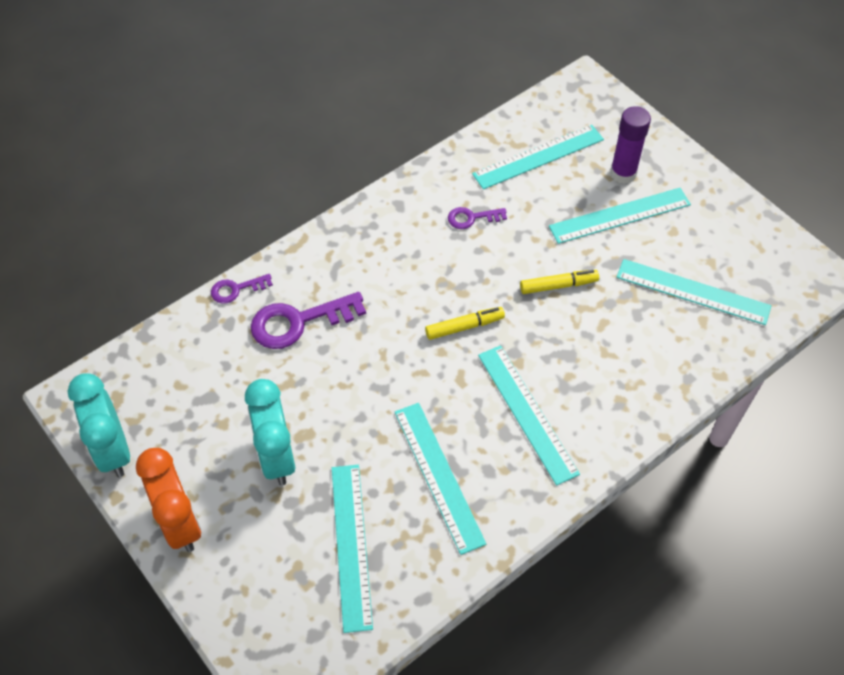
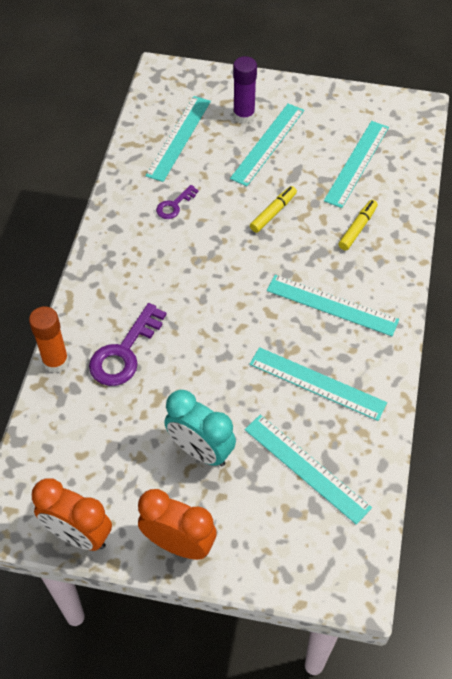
camera: 40 degrees left, 0 degrees up
turquoise clock [67,373,130,477] -> orange clock [32,478,112,551]
purple key [211,274,273,304] -> orange glue stick [29,306,69,373]
yellow marker [425,307,505,340] -> yellow marker moved to [339,200,378,250]
turquoise ruler [617,259,771,325] -> turquoise ruler turned 45 degrees counterclockwise [324,121,389,208]

